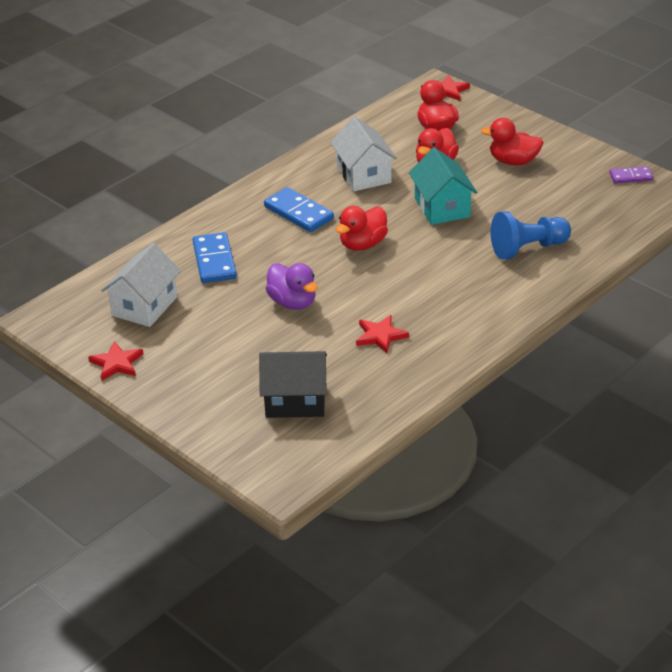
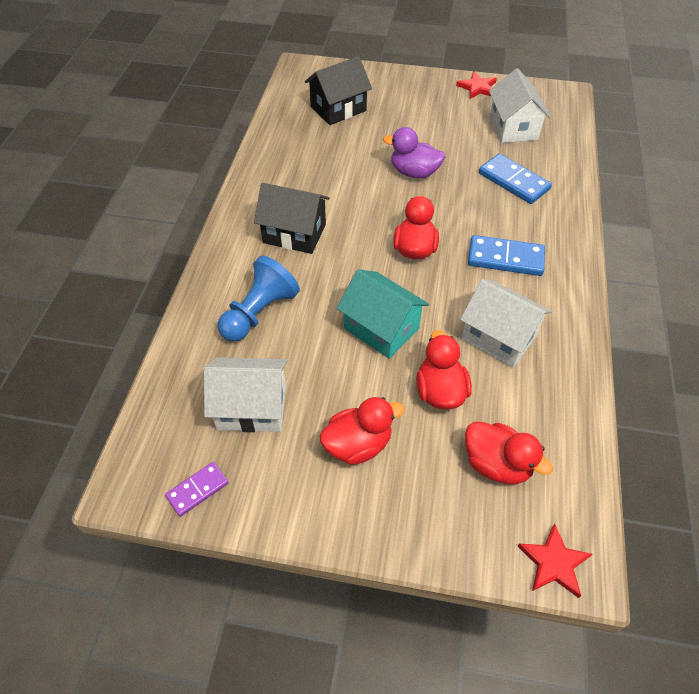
camera: 145 degrees right, 15 degrees up
red star [356,315,409,353] -> none
none -> white house [204,357,287,432]
none -> black house [254,183,330,254]

